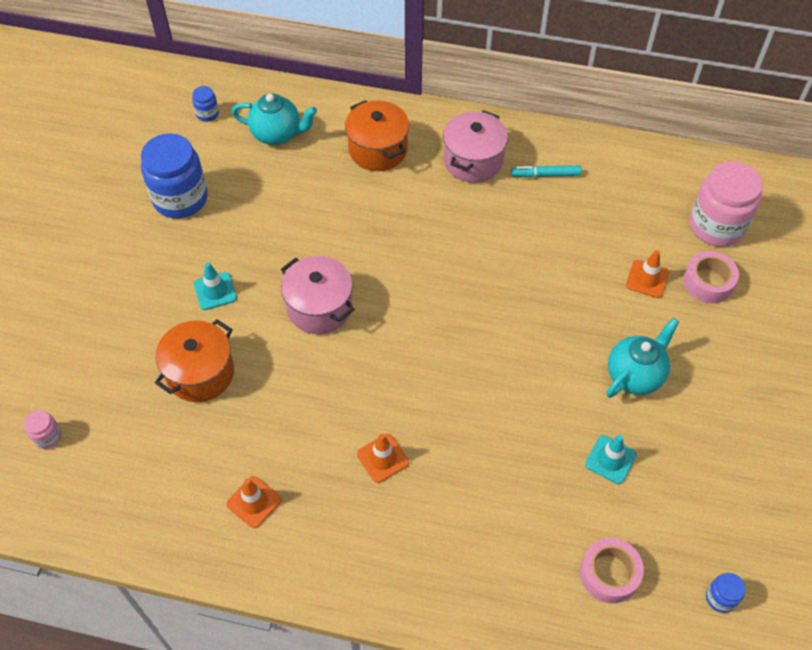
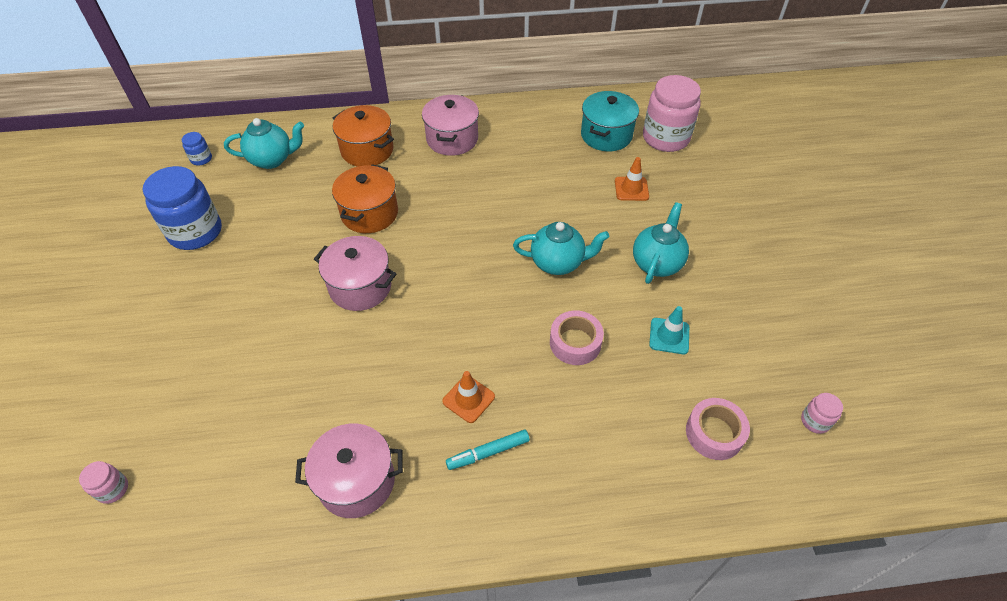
camera: 20 degrees left, 5 degrees down
orange pot [155,319,234,402] -> orange pot moved to [332,164,398,233]
turquoise traffic cone [194,262,237,310] -> none
orange traffic cone [226,476,281,528] -> pink pot [295,424,403,518]
turquoise marker [511,165,582,178] -> turquoise marker moved to [446,430,530,470]
pink tape [683,251,739,303] -> pink tape moved to [550,310,604,365]
blue jar [706,573,745,613] -> pink jar [801,393,843,434]
none -> turquoise teapot [513,222,609,275]
none -> turquoise pot [581,91,639,151]

